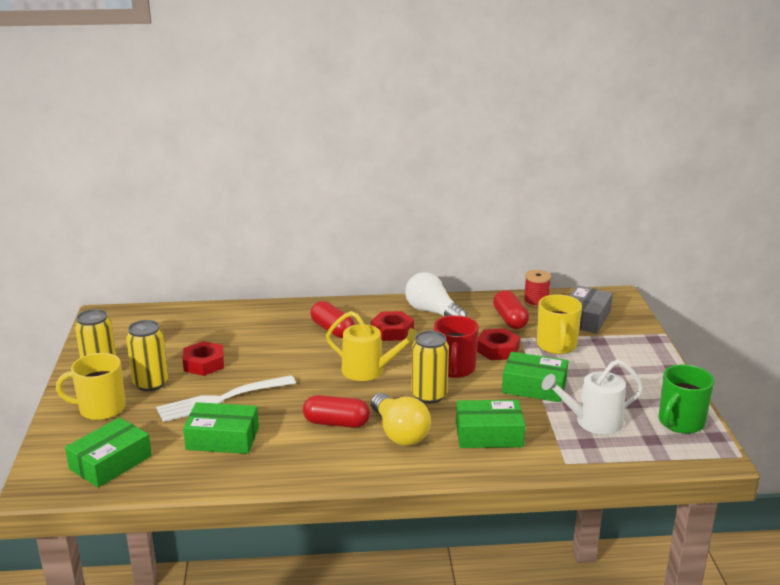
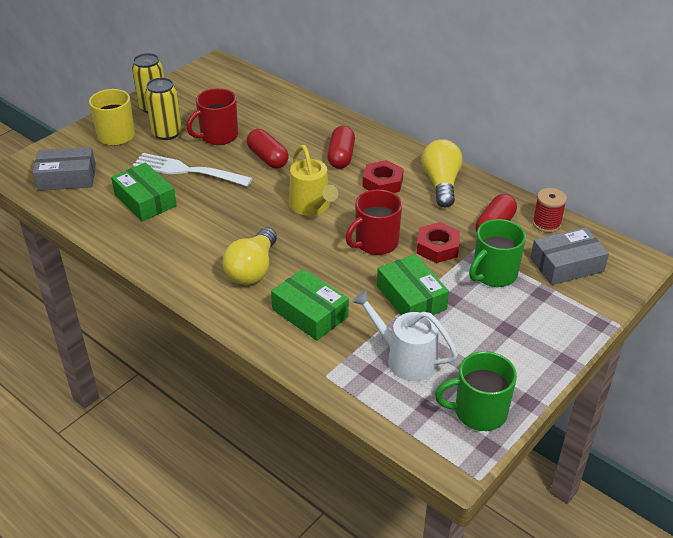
camera: 45 degrees right, 15 degrees up
green box [65,417,152,488] -> grey box [33,147,96,191]
red nut [183,341,224,376] -> red mug [186,88,238,145]
red capsule [303,395,370,428] -> red capsule moved to [247,129,289,168]
white light bulb [405,272,467,317] -> yellow light bulb [422,139,463,208]
yellow can [412,331,449,404] -> none
yellow mug [537,294,582,354] -> green mug [469,219,526,287]

